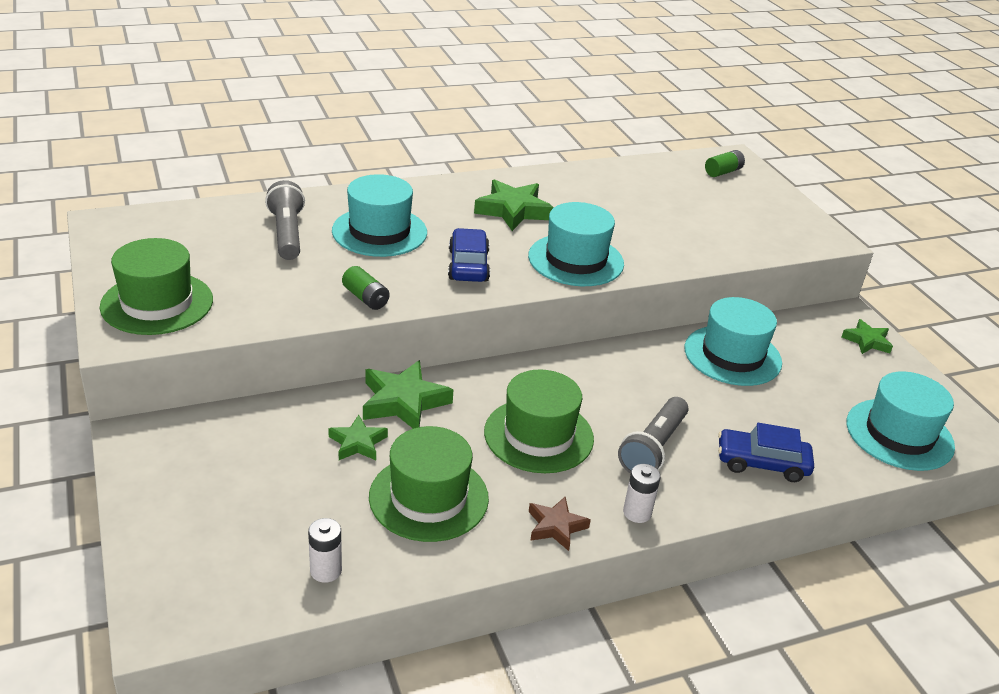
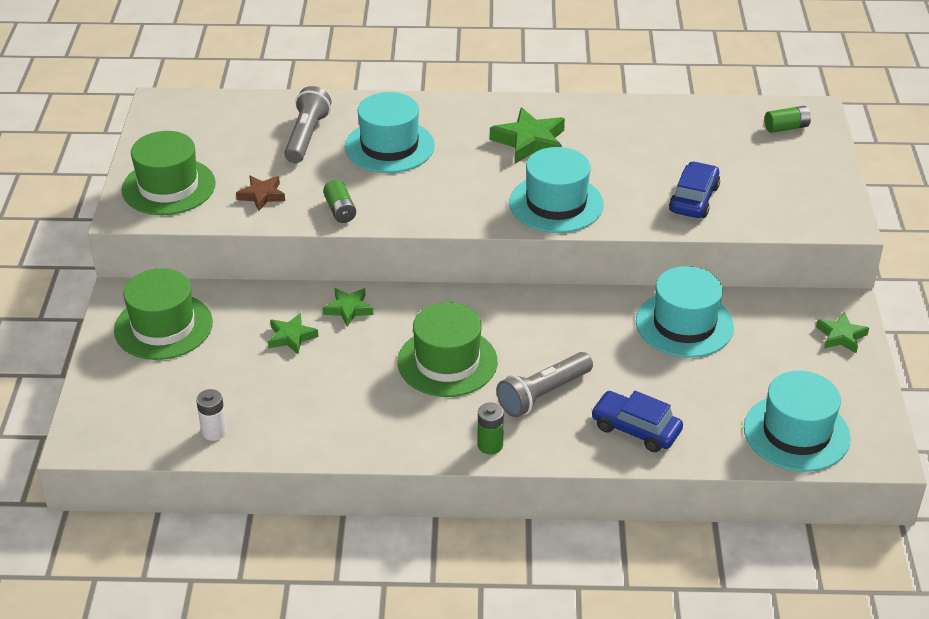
camera: 25 degrees right, 5 degrees up
green star [363,360,453,429] -> green star [323,288,373,327], size x0.60
green hat [369,426,489,542] -> green hat moved to [114,268,213,360]
blue car [448,228,490,282] -> blue car moved to [669,161,720,218]
brown star [529,496,591,551] -> brown star moved to [236,176,285,211]
white battery [623,464,661,523] -> green battery [478,402,504,454]

